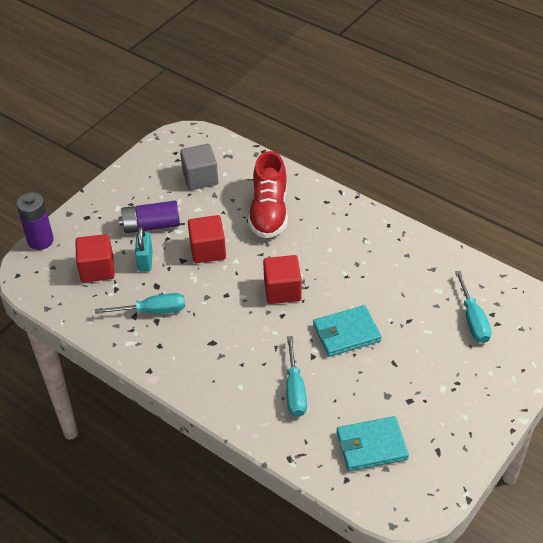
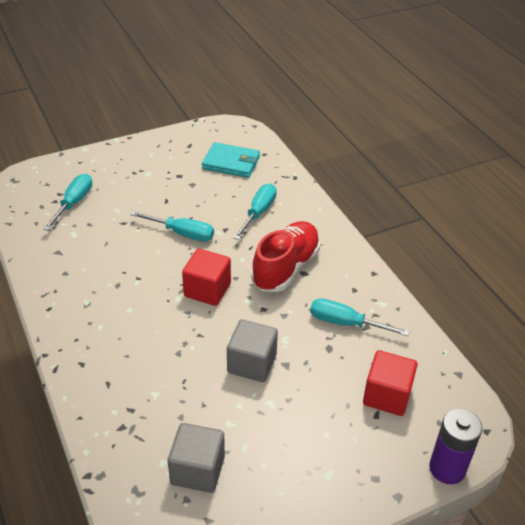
camera: 155 degrees left, 5 degrees down
purple battery [118,201,180,233] -> none
turquoise padlock [135,226,153,272] -> none
red cube [188,215,226,263] -> grey cube [227,319,278,382]
red shoe [248,151,288,238] -> red shoe moved to [251,221,320,292]
turquoise wallet [313,305,382,357] -> turquoise screwdriver [130,211,214,241]

